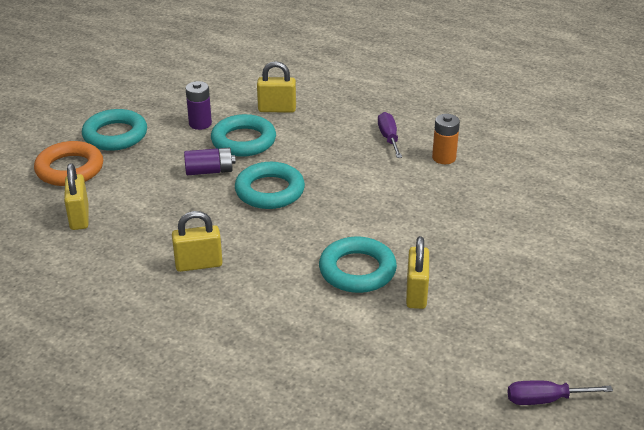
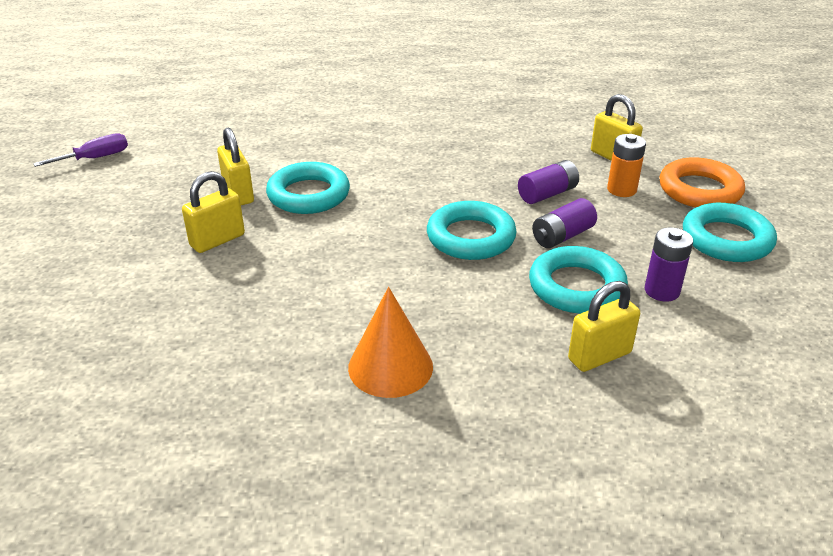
camera: 150 degrees right, 0 degrees up
yellow padlock [172,211,223,272] -> yellow padlock moved to [182,171,245,253]
purple screwdriver [378,112,402,158] -> orange cone [348,287,433,398]
orange battery [432,114,460,164] -> orange battery moved to [607,134,646,197]
none -> purple battery [518,160,579,204]

